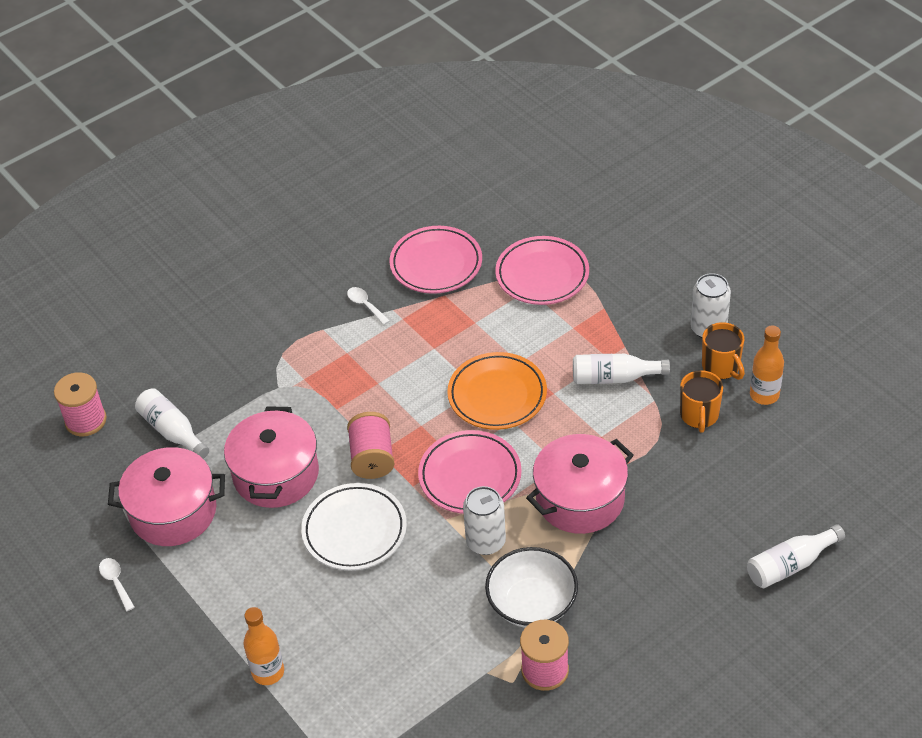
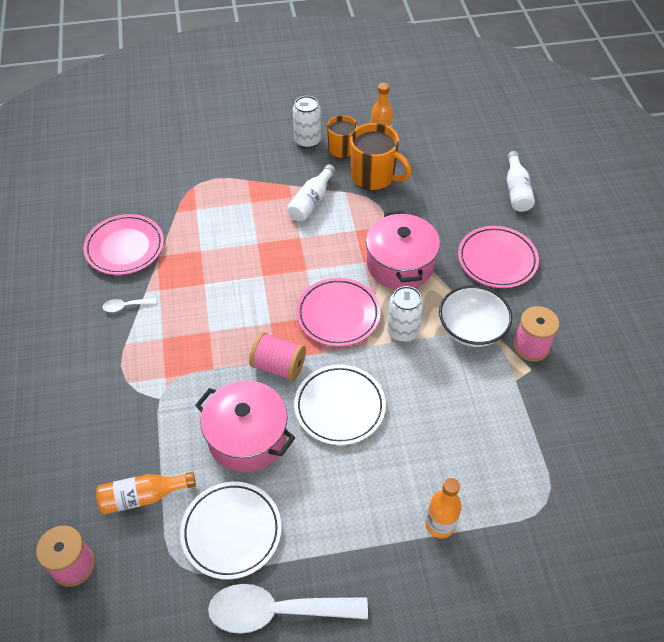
camera: 65 degrees left, 5 degrees up
white spoon [99,558,135,611] -> white spoon [208,584,368,634], size x2.36
pink pot [108,447,225,546] -> white plate [180,482,282,580]
white bottle [135,388,209,459] -> orange bottle [96,472,196,514]
orange plate [447,352,547,430] -> none
pink plate [495,236,589,305] -> pink plate moved to [458,226,539,288]
orange mug [680,370,723,433] -> orange mug [350,123,412,191], size x1.53

